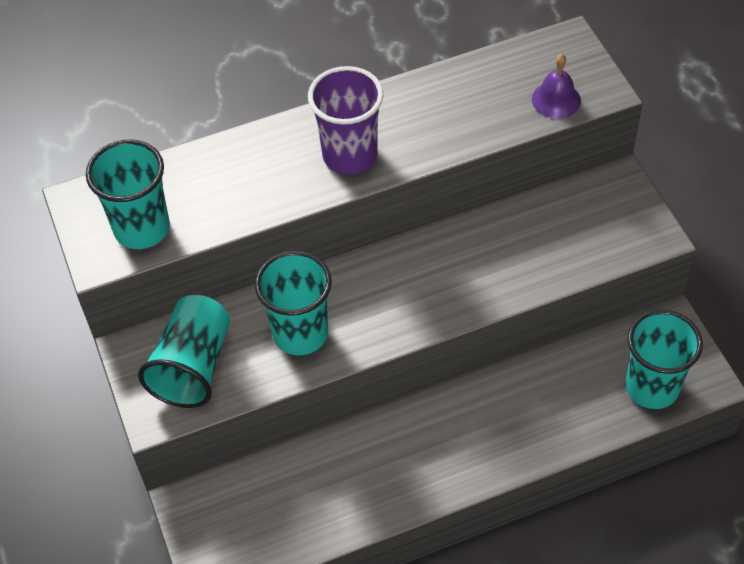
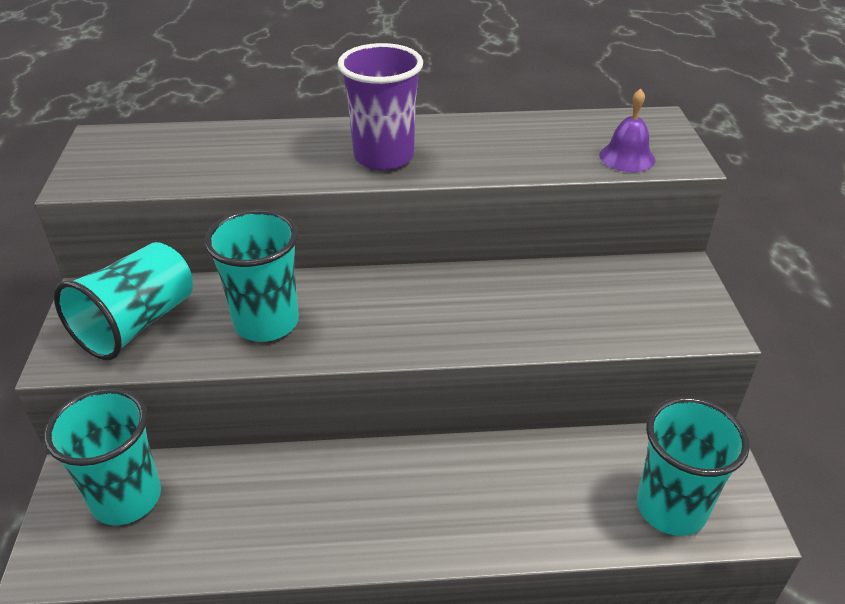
camera: 15 degrees right, 15 degrees down
turquoise cup [86,140,170,249] -> turquoise cup moved to [44,388,161,525]

